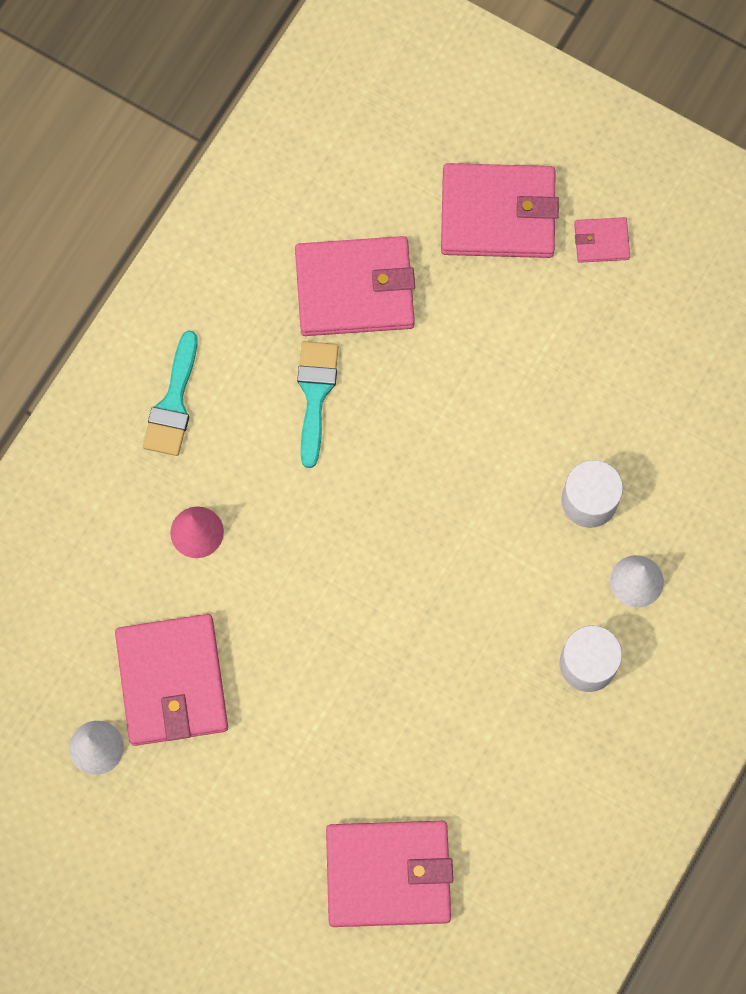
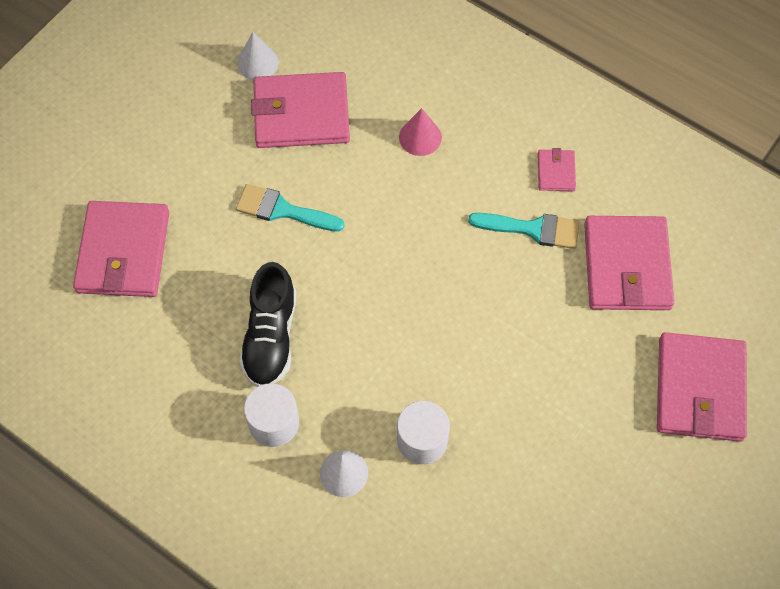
camera: 95 degrees right, 10 degrees down
turquoise brush [143,330,197,456] -> turquoise brush moved to [236,184,345,232]
pink wallet [574,217,630,263] -> pink wallet moved to [538,148,576,191]
none -> black shoe [239,262,296,387]

